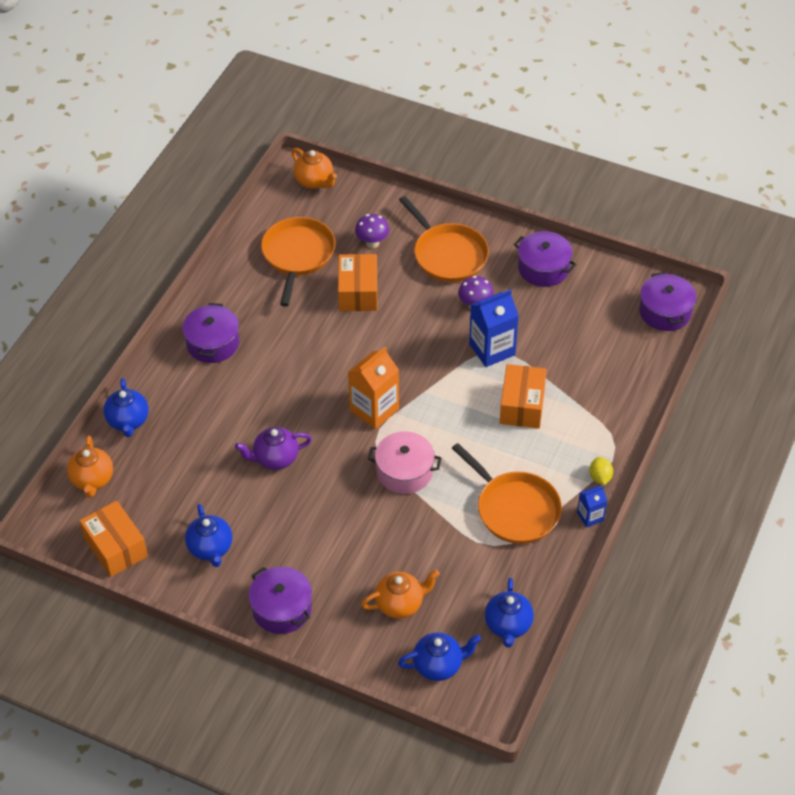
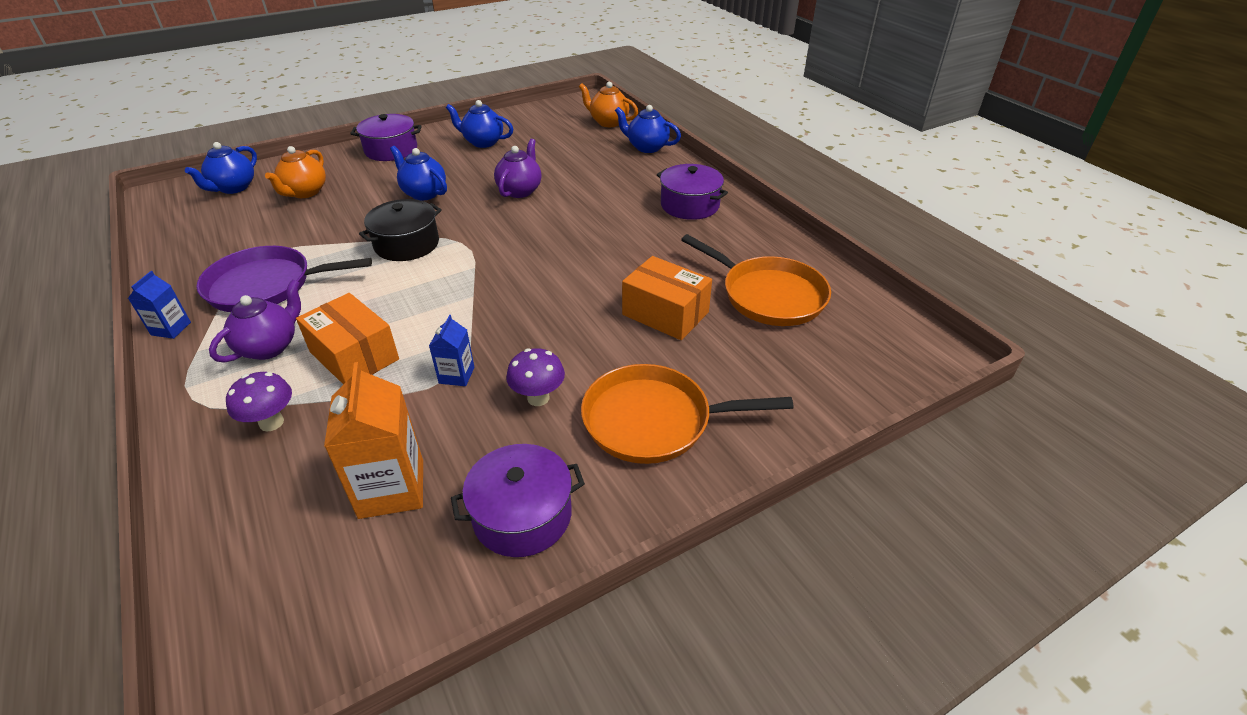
camera: 125 degrees right, 10 degrees down
orange box [80,501,148,577] -> none
orange teapot [292,148,337,189] -> none
orange carton [348,347,399,429] -> orange carton moved to [324,362,423,519]
purple mushroom [355,214,389,248] -> purple mushroom moved to [226,372,292,432]
pink pot [368,431,442,494] -> black pot [359,199,442,261]
orange pan [452,443,562,544] -> purple pan [196,246,372,312]
blue carton [469,289,519,367] -> blue carton [429,315,474,386], size x0.54
blue teapot [485,578,534,648] -> blue teapot moved to [390,146,447,200]
yellow lemon [589,457,613,485] -> none
purple pot [639,272,696,331] -> none
none -> purple teapot [209,279,301,363]

